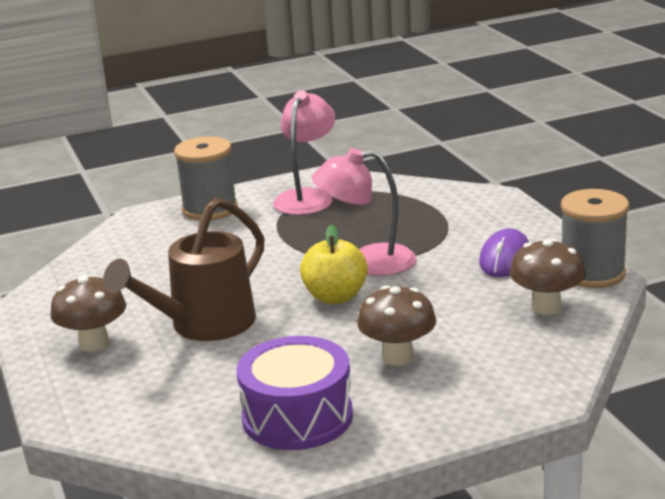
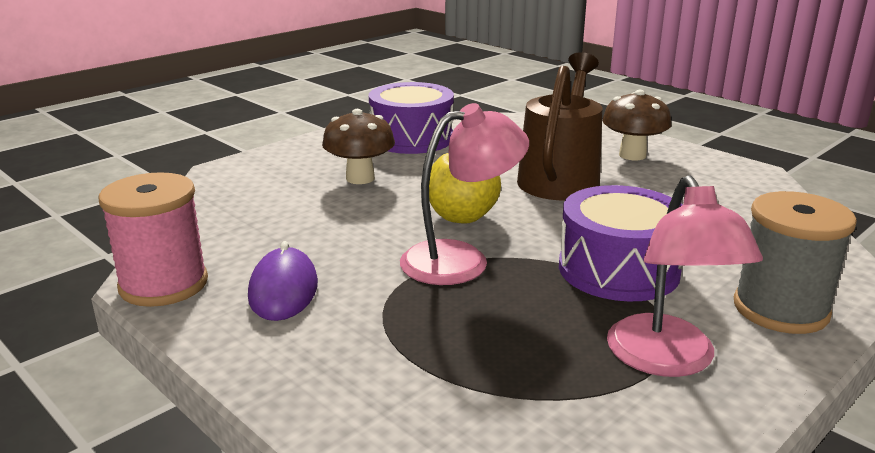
camera: 155 degrees right, 0 degrees up
brown mushroom [510,239,585,315] -> none
grey spool [561,189,629,288] -> pink spool [99,172,208,307]
none -> purple drum [559,185,682,301]

